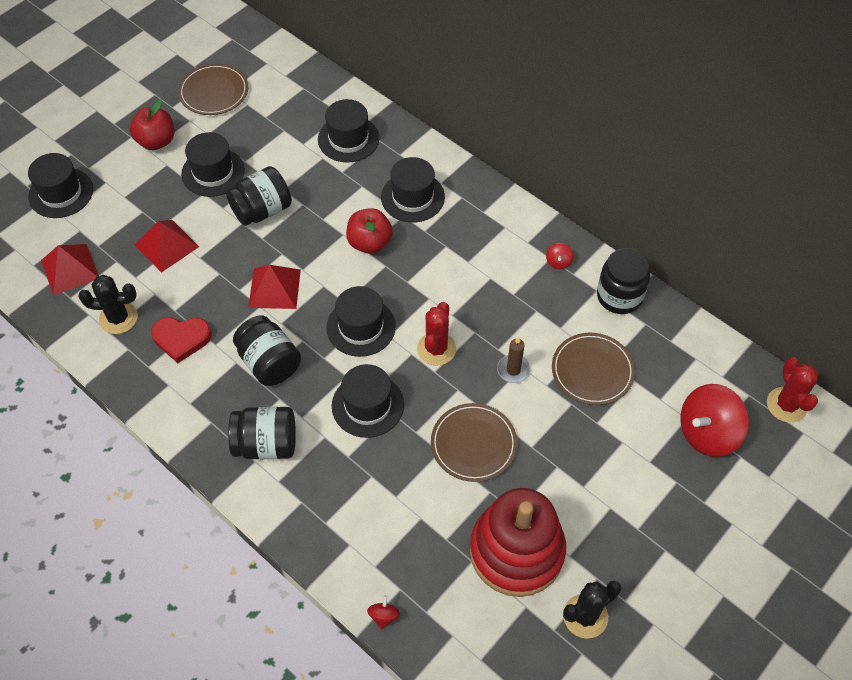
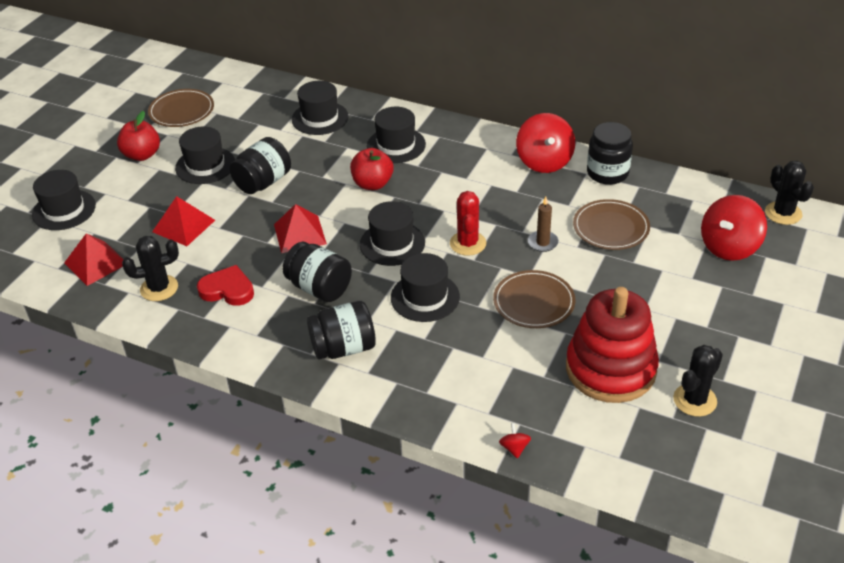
camera: 15 degrees left, 15 degrees down
red heart [151,317,212,363] -> red heart turned 150 degrees counterclockwise [197,265,254,306]
red spinning top [546,243,574,269] -> red spinning top [516,113,575,173], size x2.39
red cactus [767,357,818,423] -> black cactus [765,161,814,225]

